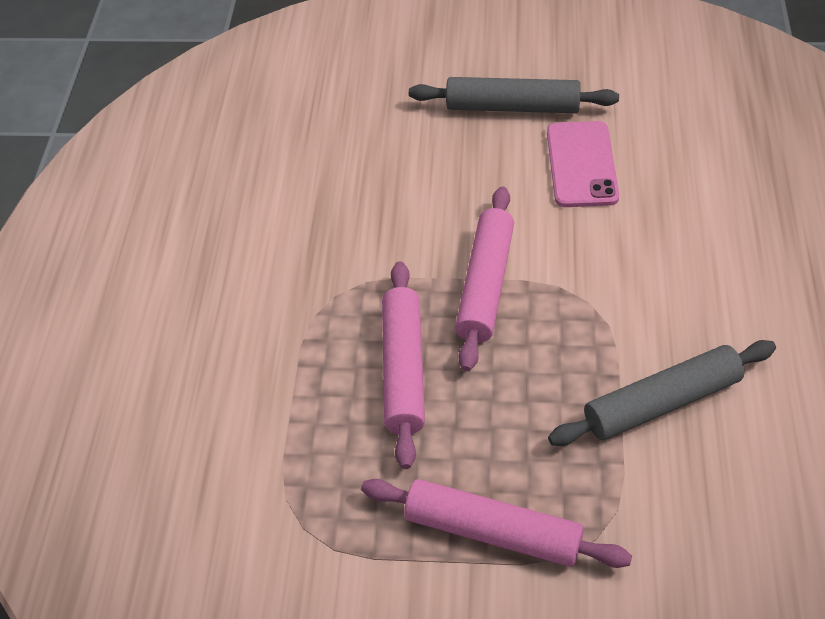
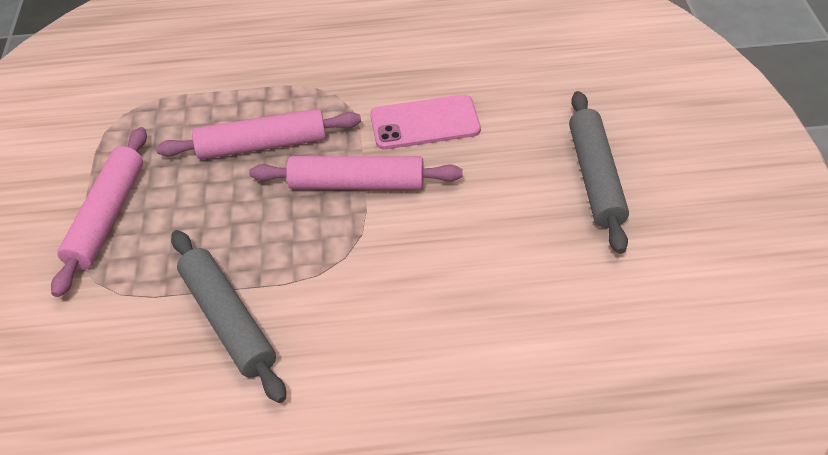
camera: 80 degrees right, 0 degrees up
pink phone [547,121,619,207] -> pink phone moved to [370,94,481,150]

